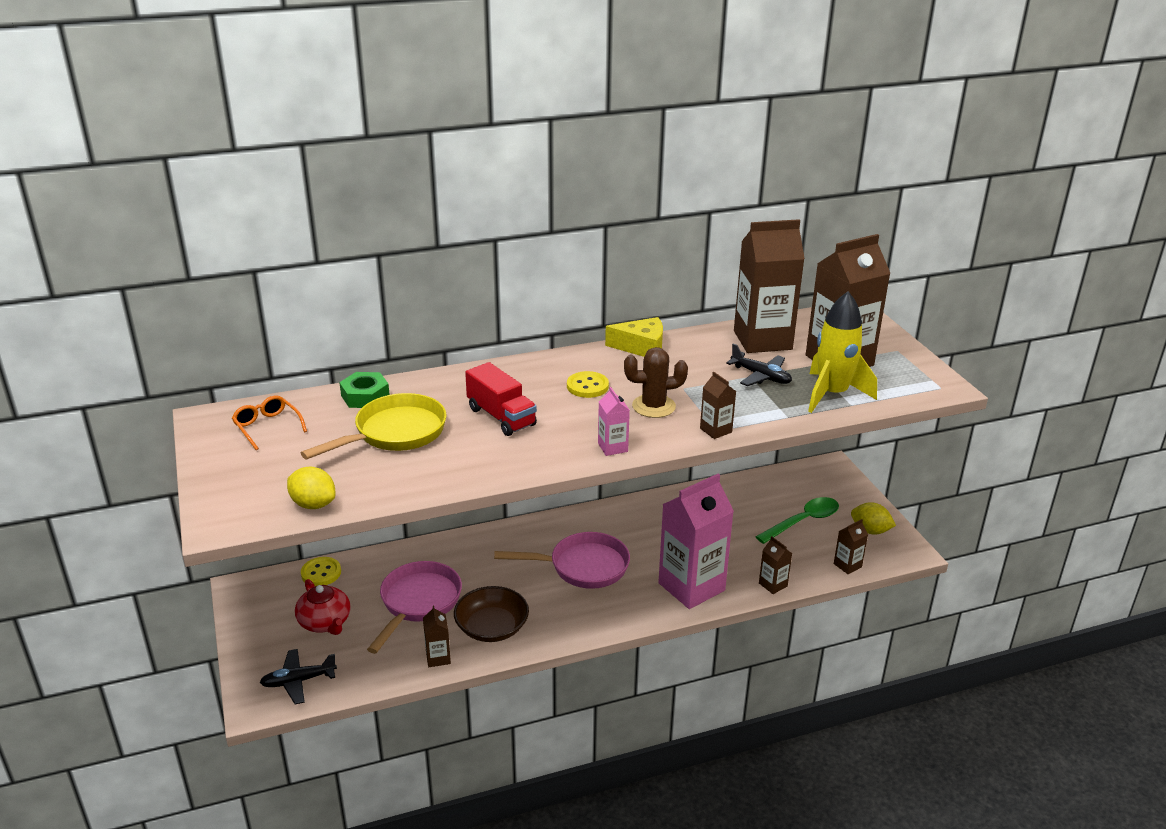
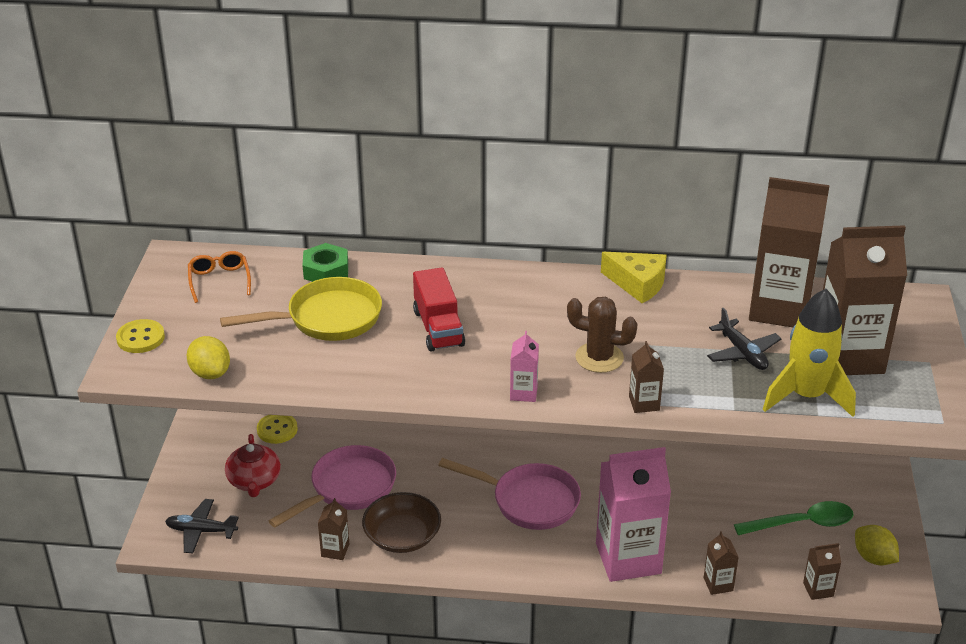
camera: 25 degrees right, 5 degrees up
yellow button [567,371,609,398] -> yellow button moved to [116,319,165,353]

